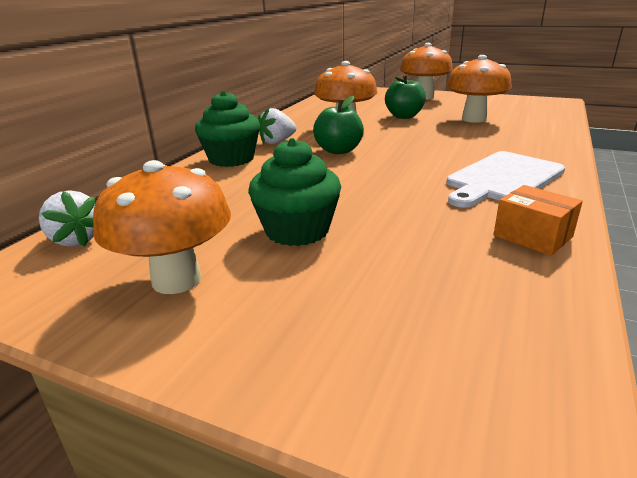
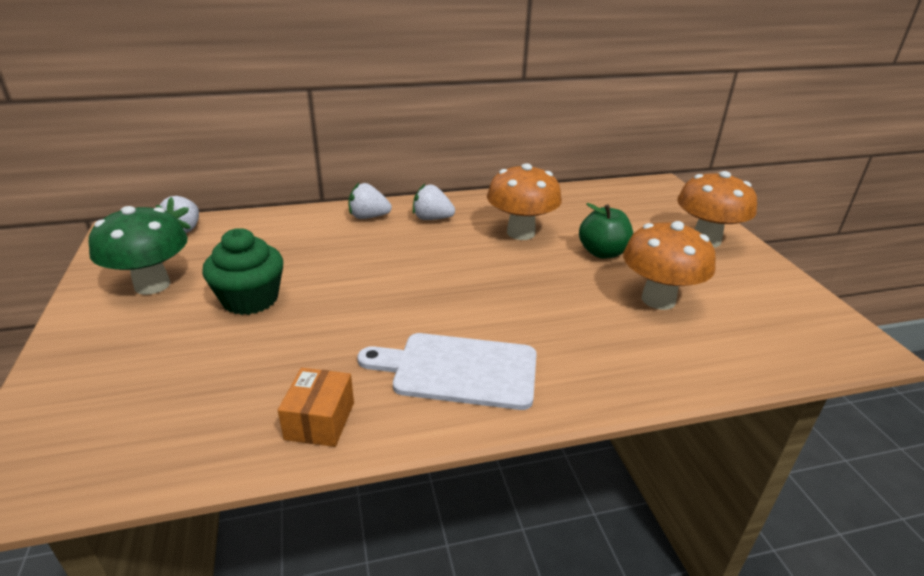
camera: 50 degrees right, 5 degrees up
orange mushroom [93,160,231,294] -> green mushroom [89,206,188,295]
green cupcake [195,91,260,167] -> white strawberry [349,183,392,219]
green apple [313,96,364,154] -> none

